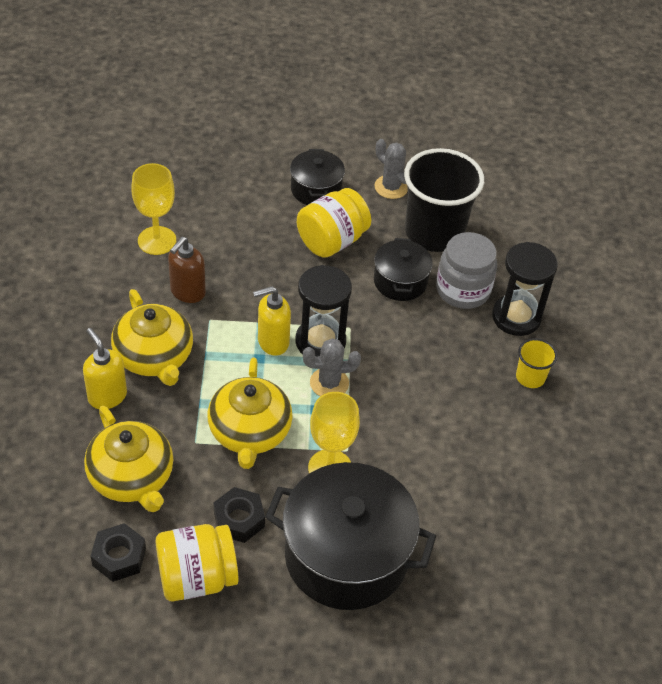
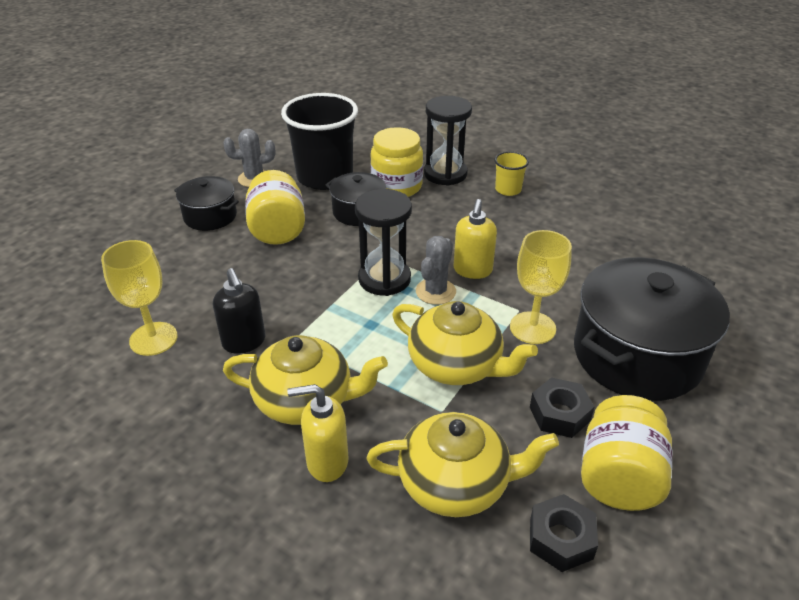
camera: 55 degrees left, 10 degrees down
brown soap dispenser [168,237,206,303] -> black soap dispenser [213,268,266,354]
yellow soap dispenser [253,286,291,356] -> yellow soap dispenser moved to [454,199,497,279]
grey jar [436,232,497,309] -> yellow jar [370,127,423,197]

